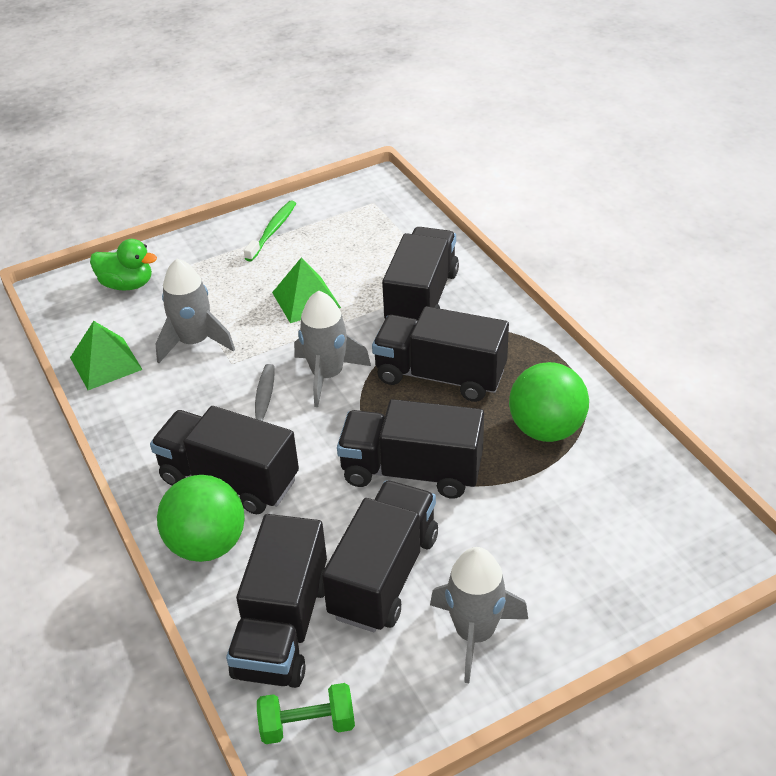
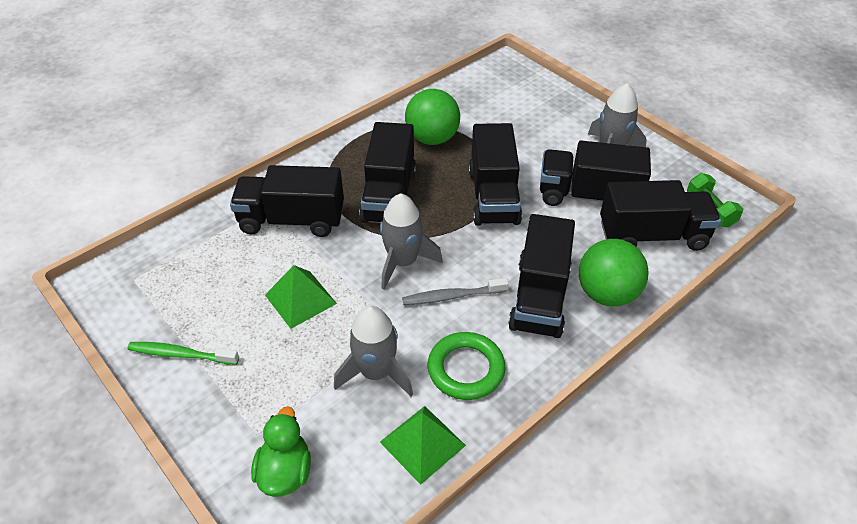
camera: 105 degrees left, 5 degrees up
none -> green ring [428,332,506,400]

